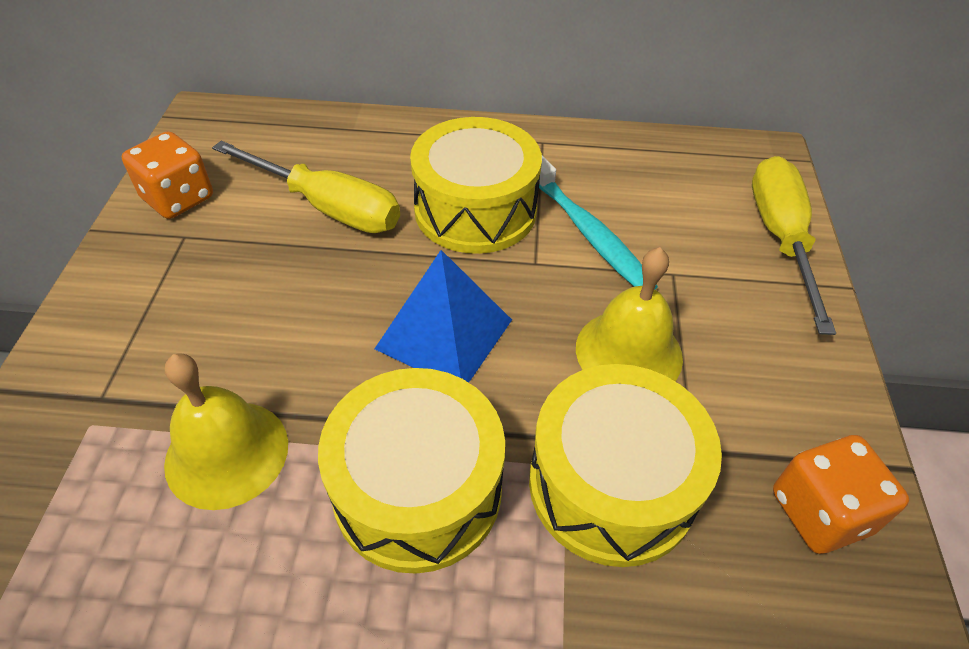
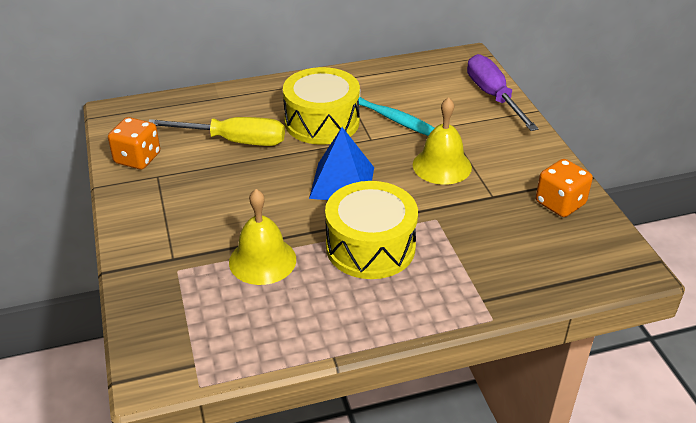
camera: 20 degrees left, 10 degrees down
yellow drum [529,364,722,567] -> none
yellow screwdriver [752,156,836,335] -> purple screwdriver [467,54,539,131]

